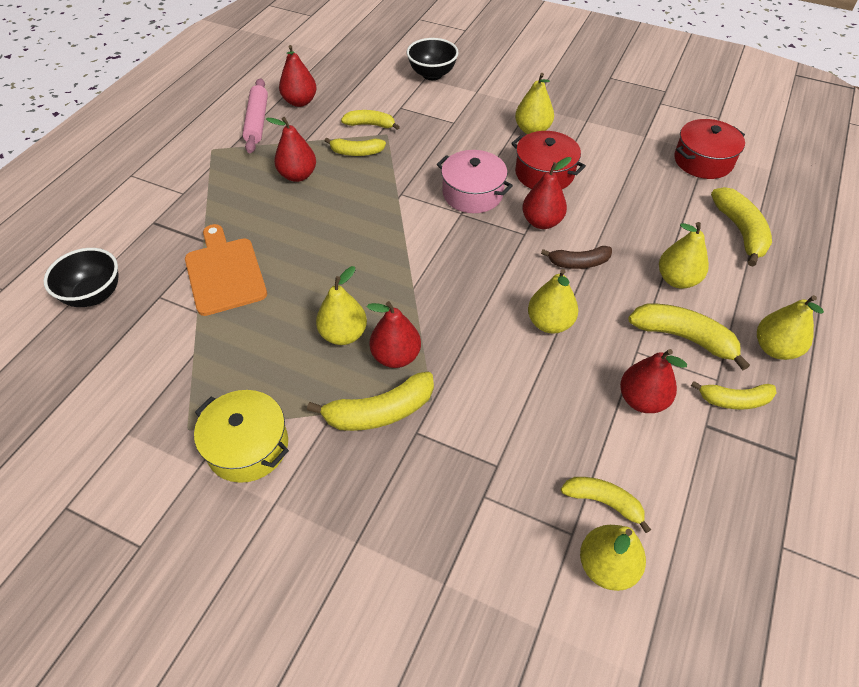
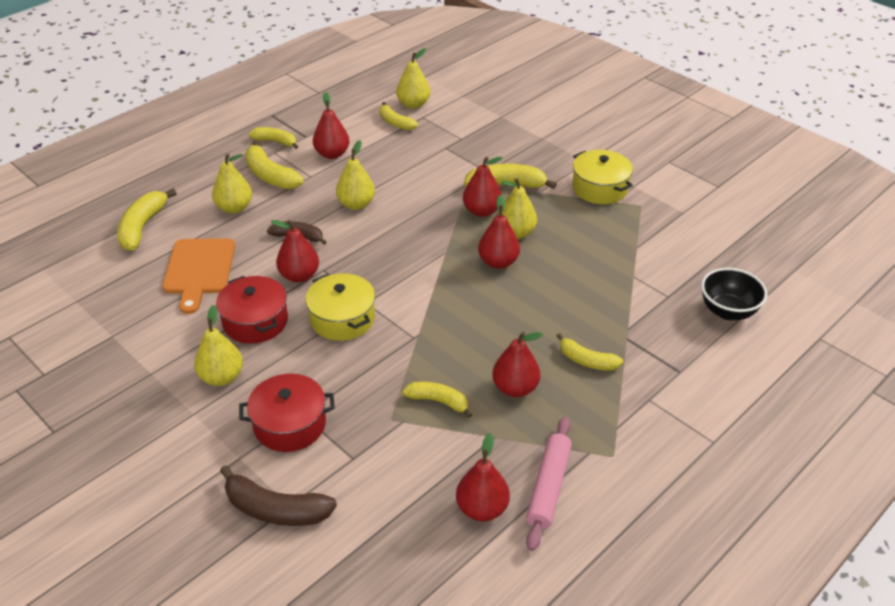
camera: 160 degrees left, 10 degrees down
orange cutting board [185,224,267,316] -> orange cutting board moved to [162,238,235,314]
yellow banana [341,110,400,130] -> yellow banana moved to [557,333,623,371]
black bowl [407,38,458,80] -> brown banana [220,465,337,526]
pink pot [437,150,513,213] -> yellow pot [306,273,375,341]
red pot [674,119,745,179] -> red pot moved to [239,374,335,452]
yellow pear [757,295,824,360] -> none
none -> red pear [478,195,520,269]

